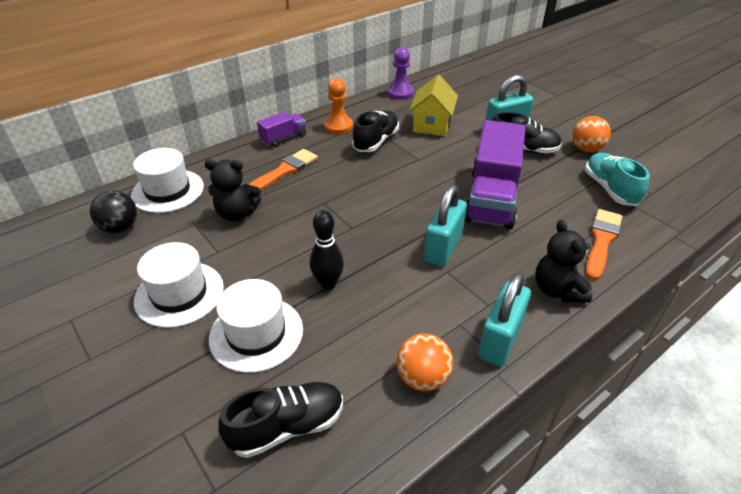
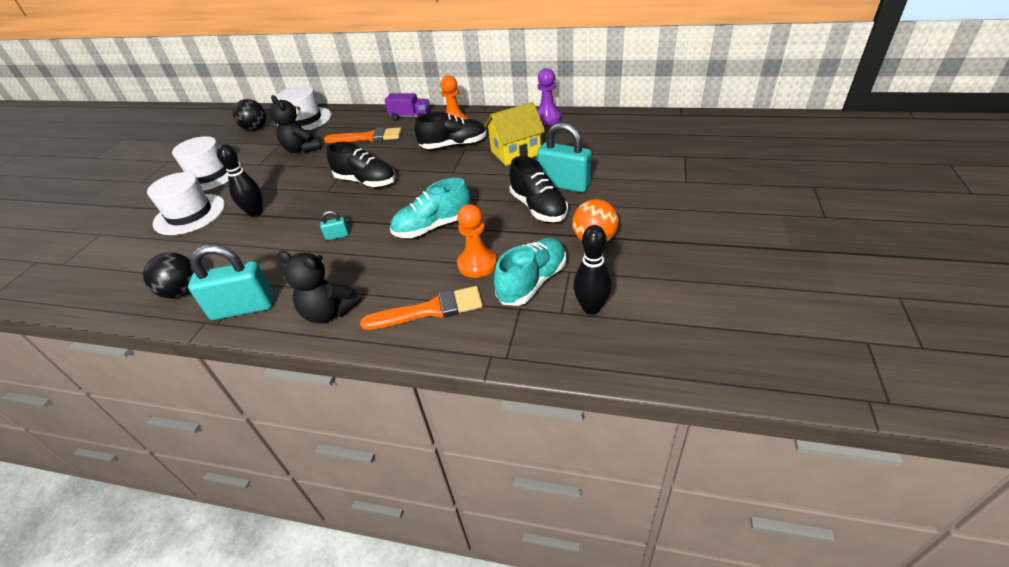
camera: 55 degrees right, 0 degrees up
black shoe [218,382,343,458] -> black shoe moved to [327,142,396,187]
orange ball [396,333,453,391] -> black ball [143,252,194,298]
turquoise padlock [424,185,467,267] -> turquoise padlock [320,211,349,240], size x0.44
purple truck [465,120,526,229] -> turquoise shoe [390,178,471,238]
black teddy bear [535,220,593,303] -> black teddy bear turned 105 degrees counterclockwise [278,251,361,324]
none -> orange pawn [457,204,497,278]
none -> black bowling pin [573,225,612,315]

